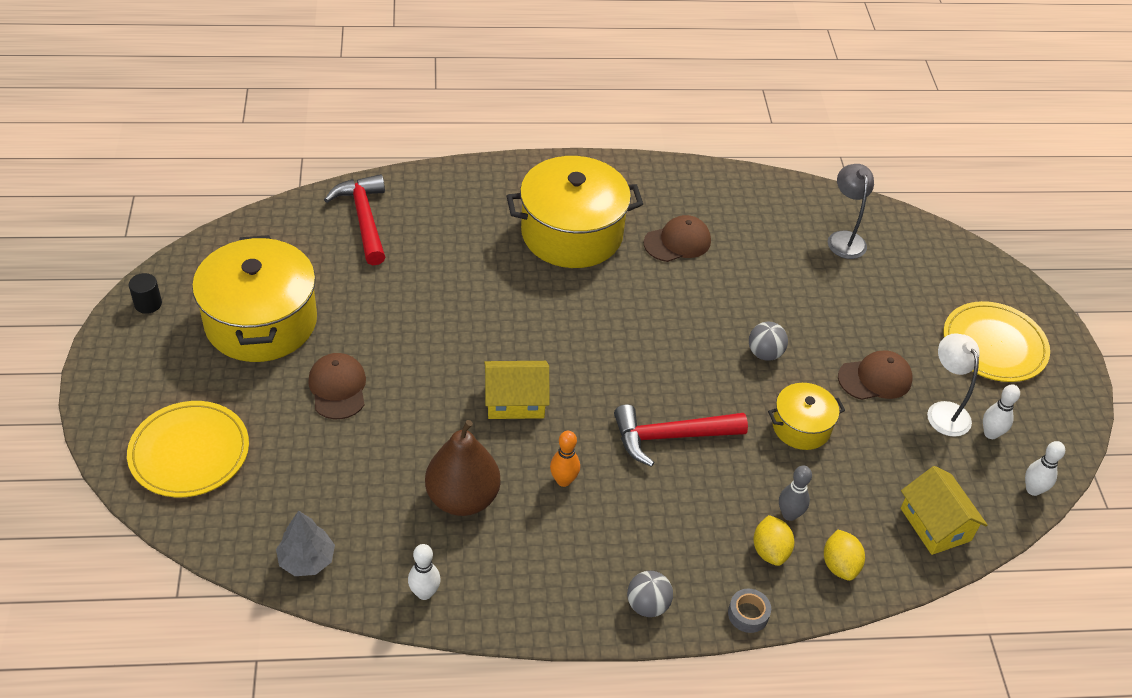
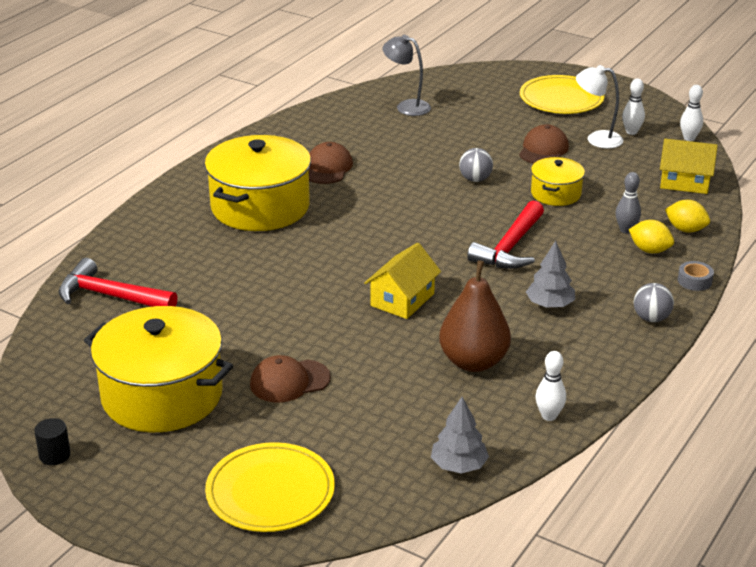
camera: 50 degrees left, 15 degrees down
brown cap [308,353,366,419] -> brown cap turned 45 degrees counterclockwise [250,355,331,403]
orange bowling pin [550,431,580,487] -> none
none -> grey tree [526,241,575,308]

